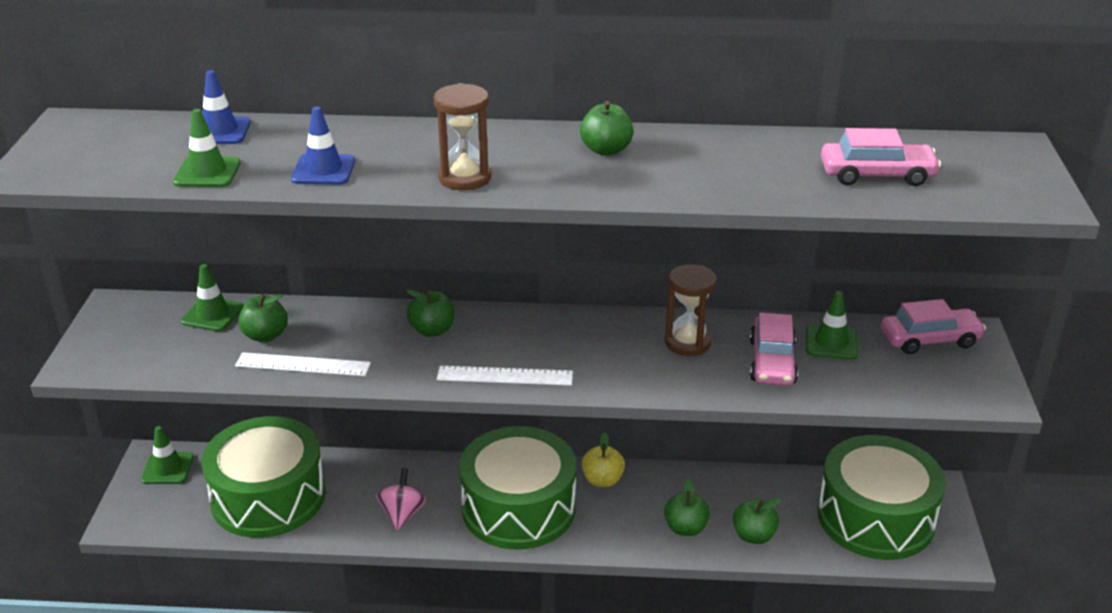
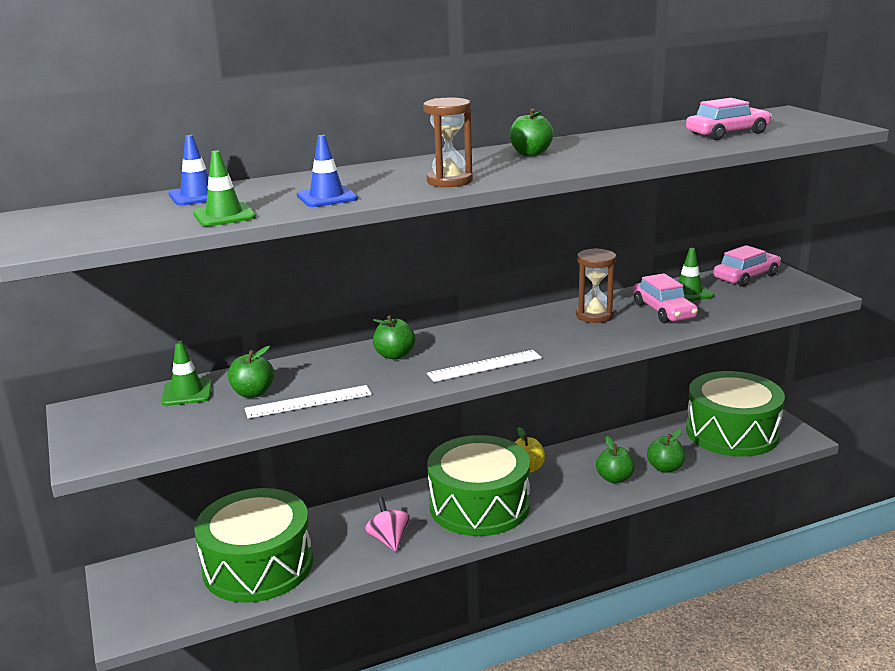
camera: 25 degrees left, 10 degrees down
green traffic cone [141,426,194,484] -> none

